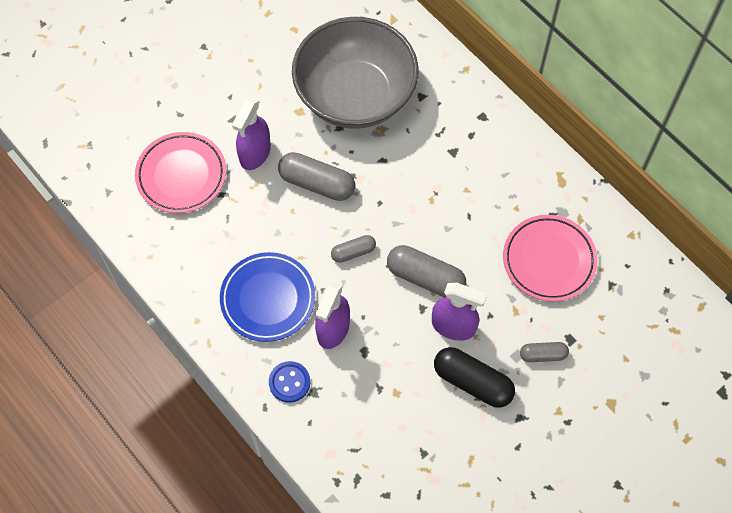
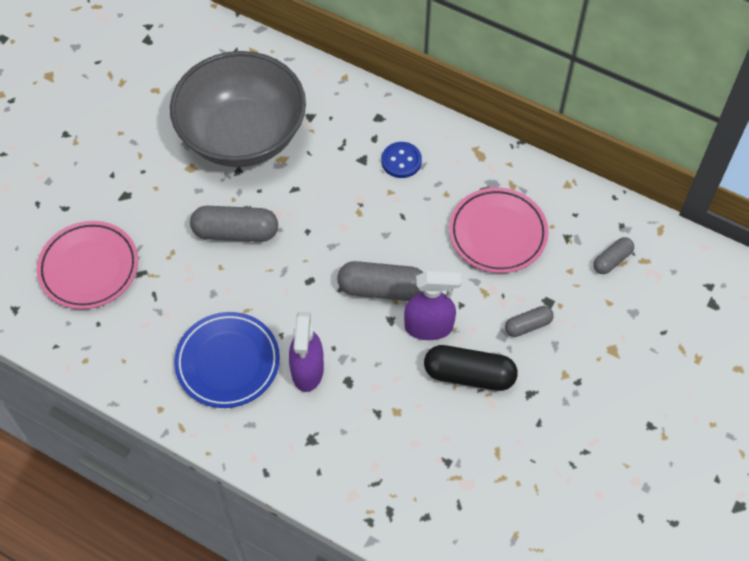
camera: 20 degrees left, 5 degrees down
purple spray bottle [232,98,271,170] -> none
blue button [269,361,310,403] -> blue button moved to [382,142,422,178]
grey capsule [331,235,376,263] -> grey capsule moved to [593,237,634,274]

